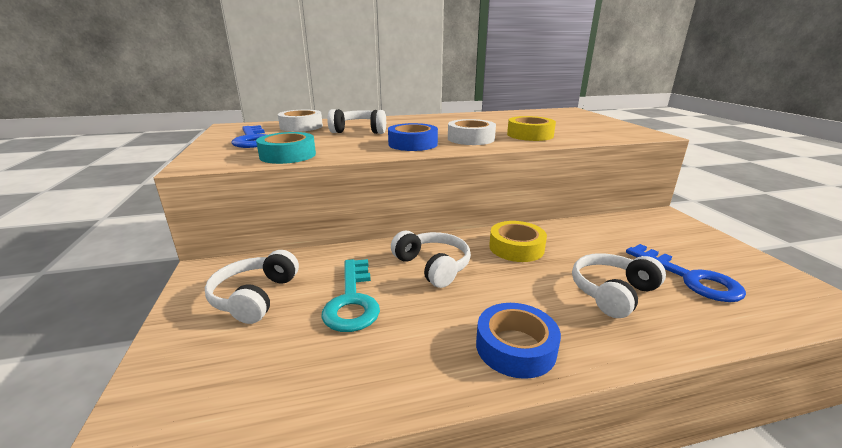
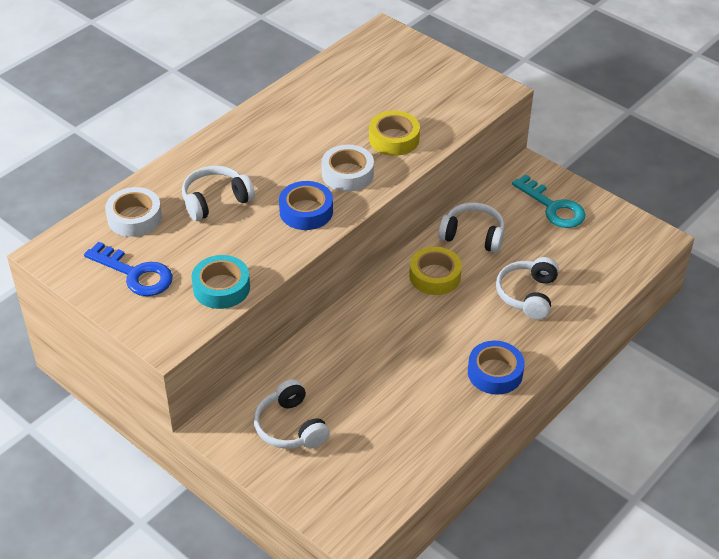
camera: 35 degrees left, 20 degrees up
turquoise key [321,259,380,332] -> turquoise key moved to [512,175,586,228]
white headphones [391,231,471,288] -> white headphones moved to [438,202,505,253]
blue key [626,244,746,302] -> none

